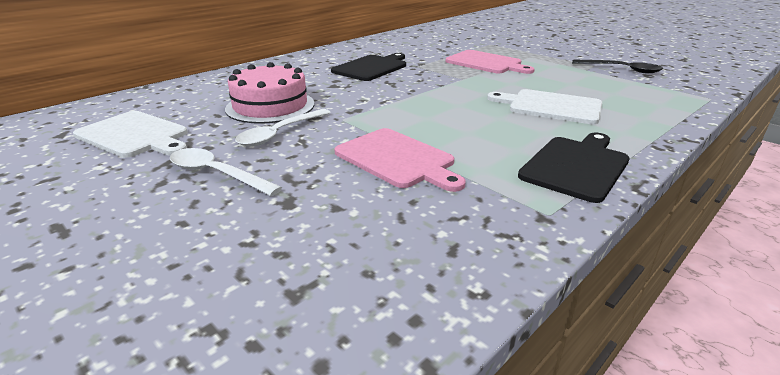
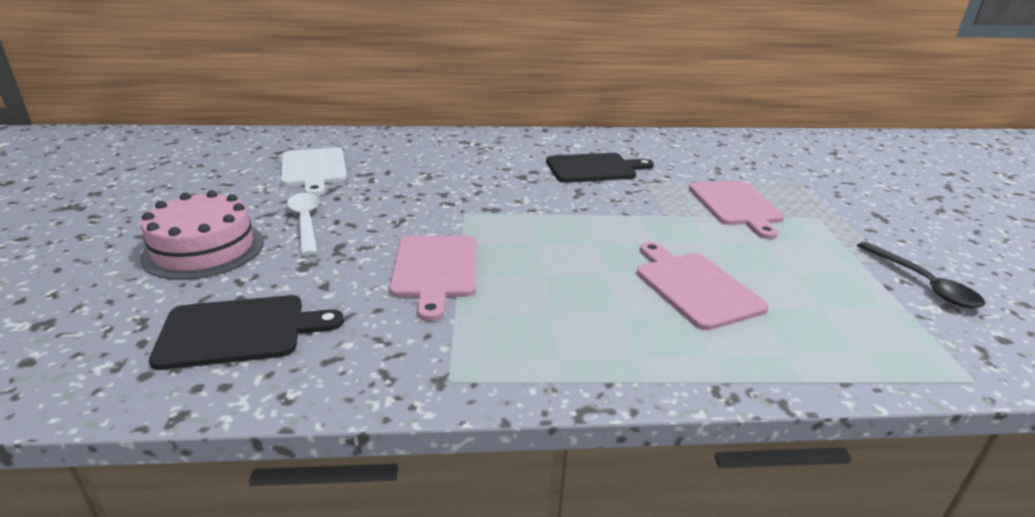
camera: 40 degrees right, 0 degrees up
pink cake [225,62,314,124] -> pink cake moved to [140,190,264,280]
white spoon [235,109,331,147] -> none
white cutting board [487,89,603,124] -> pink cutting board [637,242,769,330]
black cutting board [518,132,630,203] -> black cutting board moved to [149,295,344,370]

